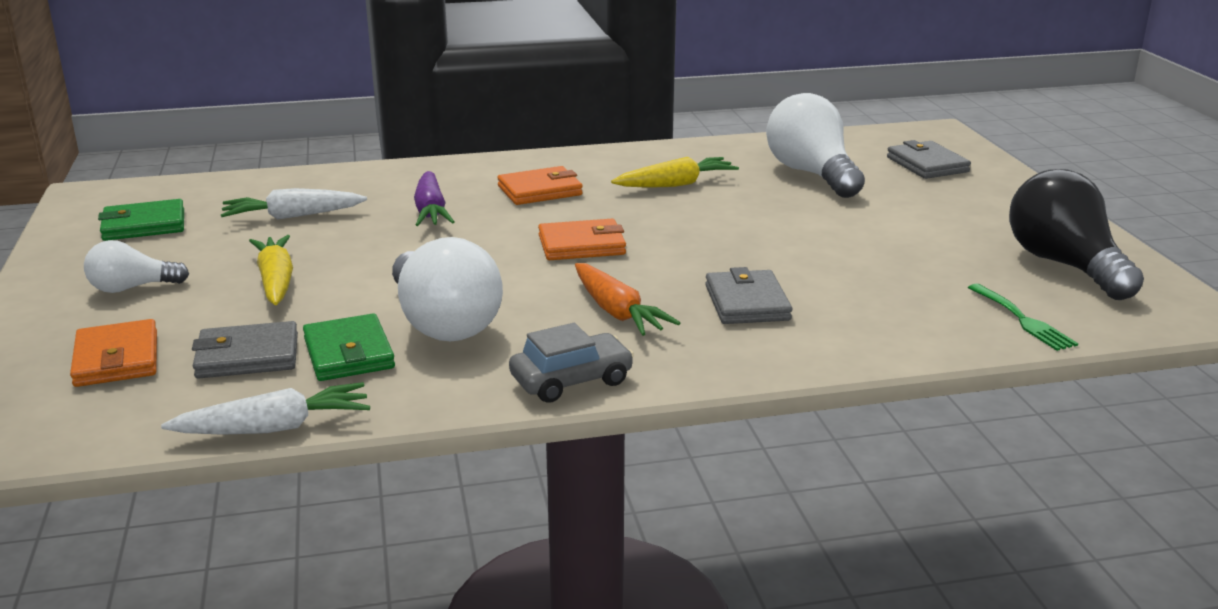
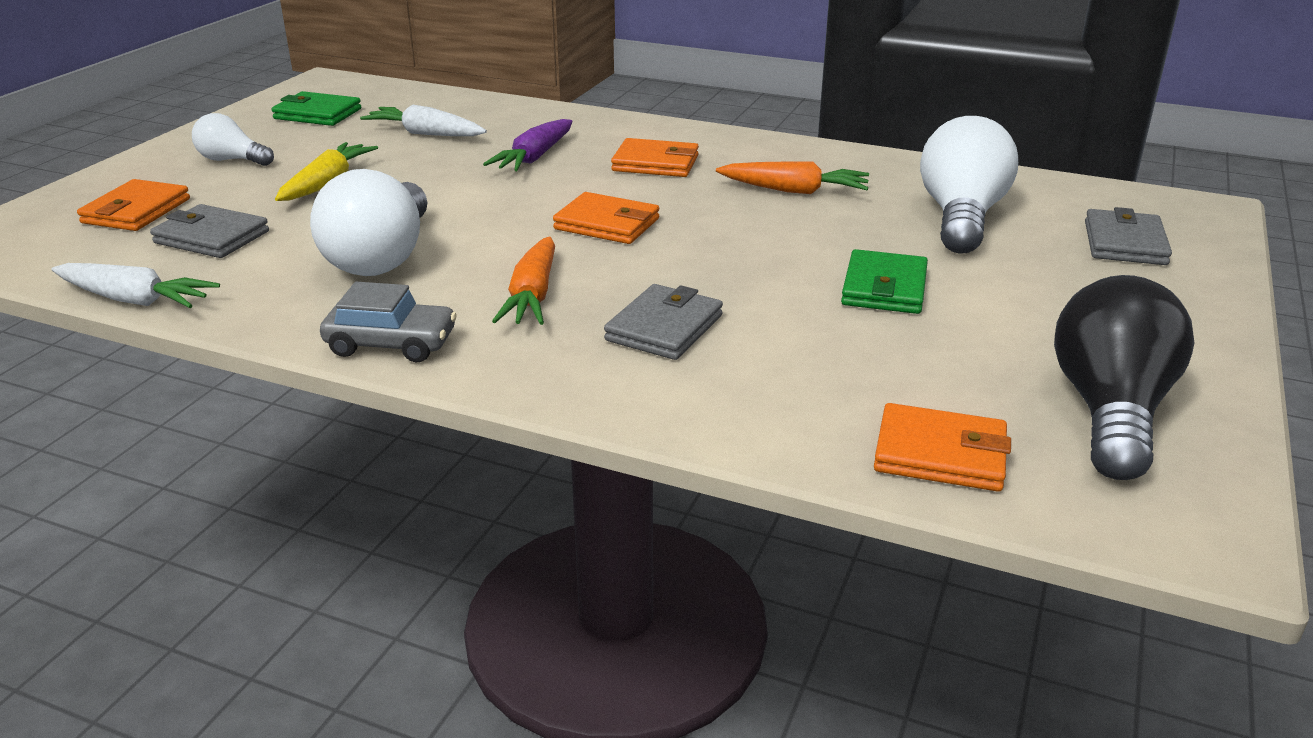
camera: 35 degrees right, 5 degrees up
green wallet [303,313,395,381] -> green wallet moved to [841,249,928,314]
yellow carrot [611,157,739,188] -> orange carrot [716,161,869,194]
green fork [968,284,1078,351] -> orange wallet [874,403,1011,492]

